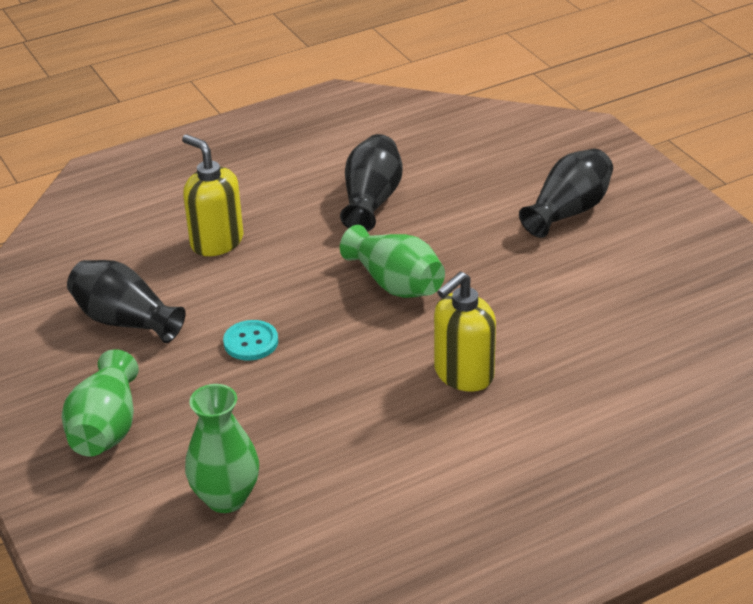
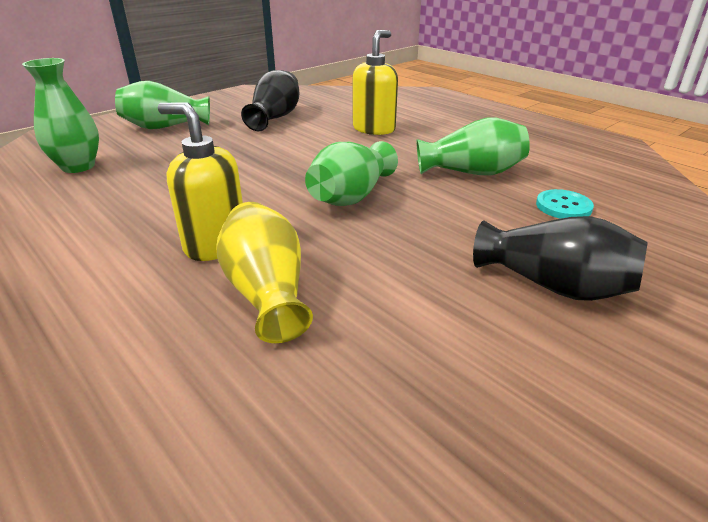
camera: 75 degrees right, 5 degrees down
turquoise button [223,320,278,361] -> turquoise button moved to [536,189,594,219]
black vase [340,134,403,231] -> green vase [417,118,530,175]
none -> yellow vase [217,202,313,343]

